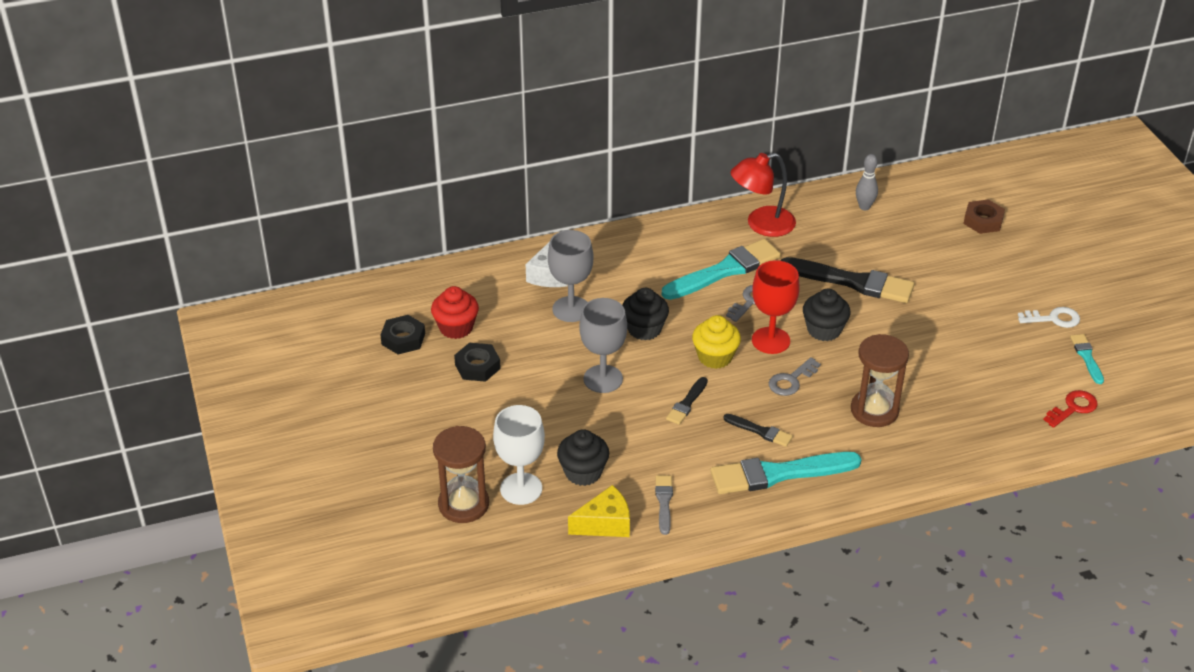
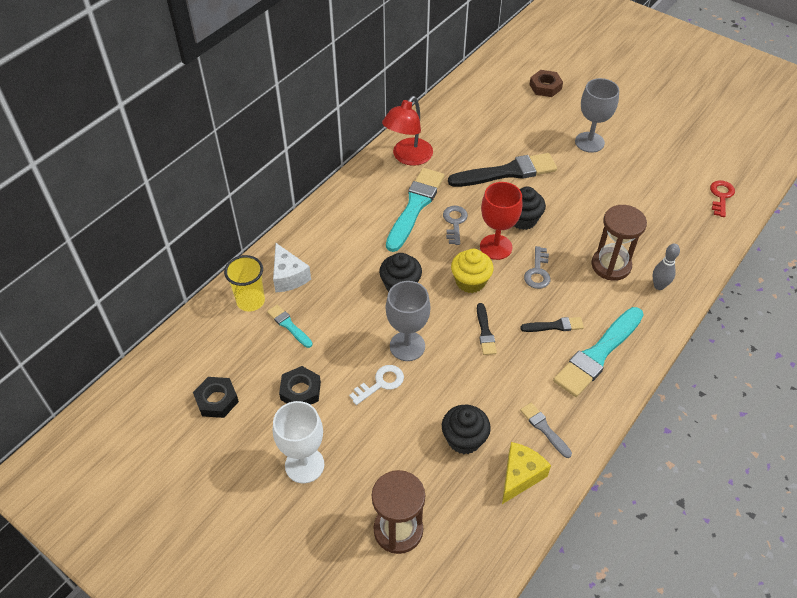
camera: 35 degrees left, 10 degrees up
red cupcake [431,286,479,339] -> none
white goblet [493,405,545,505] -> white goblet moved to [273,401,324,484]
grey goblet [548,230,593,322] -> grey goblet moved to [575,78,619,153]
grey bowling pin [856,154,878,210] -> grey bowling pin moved to [652,244,680,290]
white key [1018,307,1080,328] -> white key moved to [349,365,404,405]
turquoise brush [1070,334,1104,384] -> turquoise brush moved to [267,305,312,348]
none -> yellow cup [224,255,265,312]

